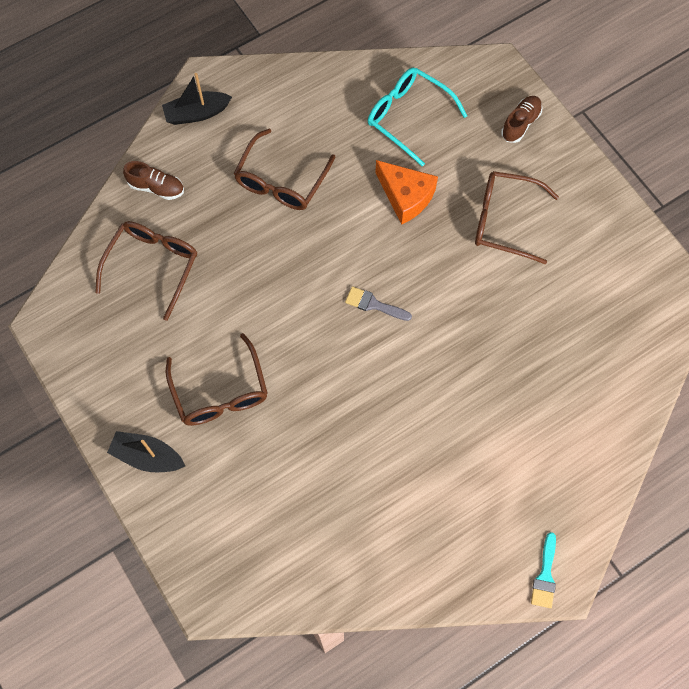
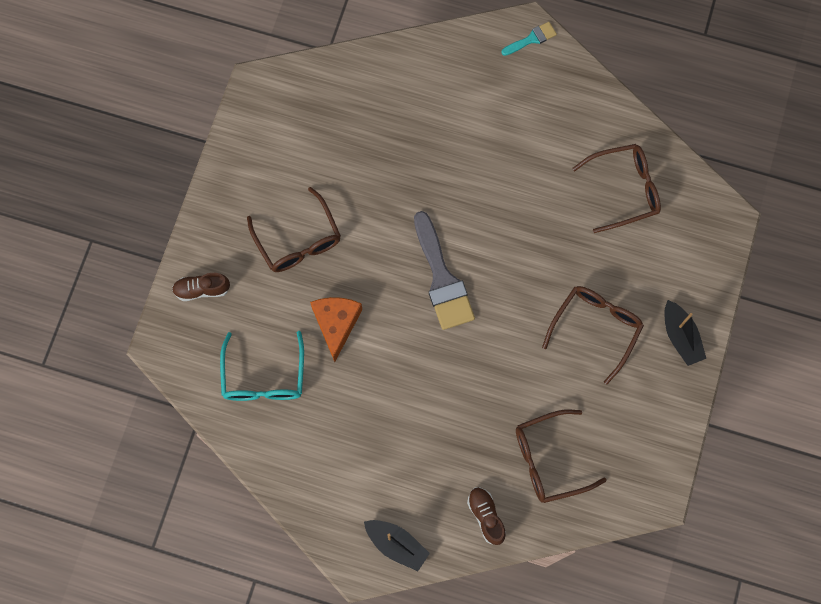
camera: 130 degrees left, 5 degrees up
brown glasses [234,129,335,210] -> brown glasses moved to [572,144,661,233]
grey brush [345,286,412,321] -> grey brush [414,211,475,330], size x2.01

